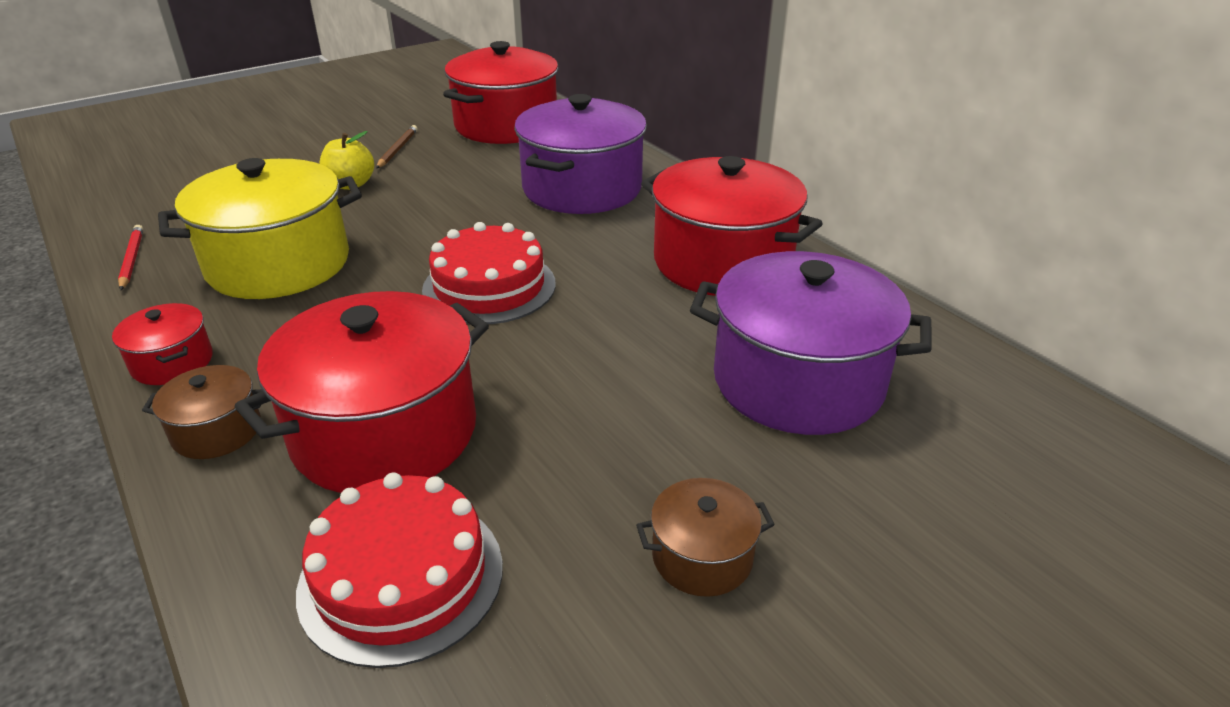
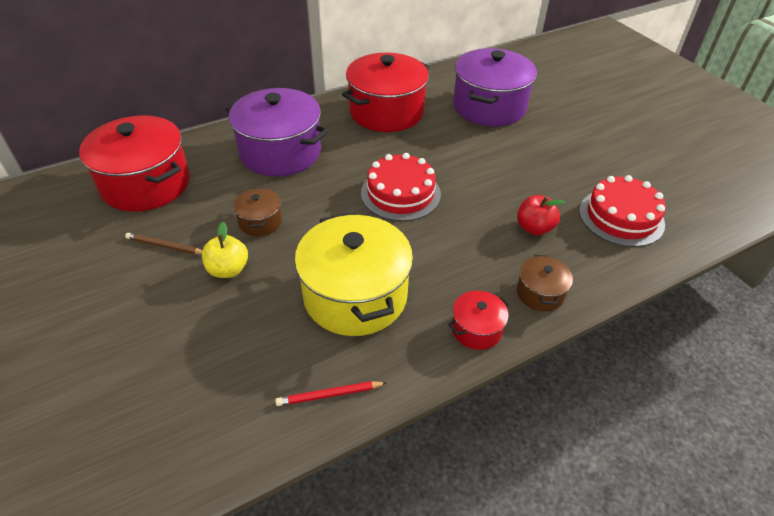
camera: 85 degrees left, 10 degrees up
red pot [235,291,489,493] -> red apple [517,195,564,235]
brown pot [636,478,775,597] -> brown pot moved to [233,188,282,236]

